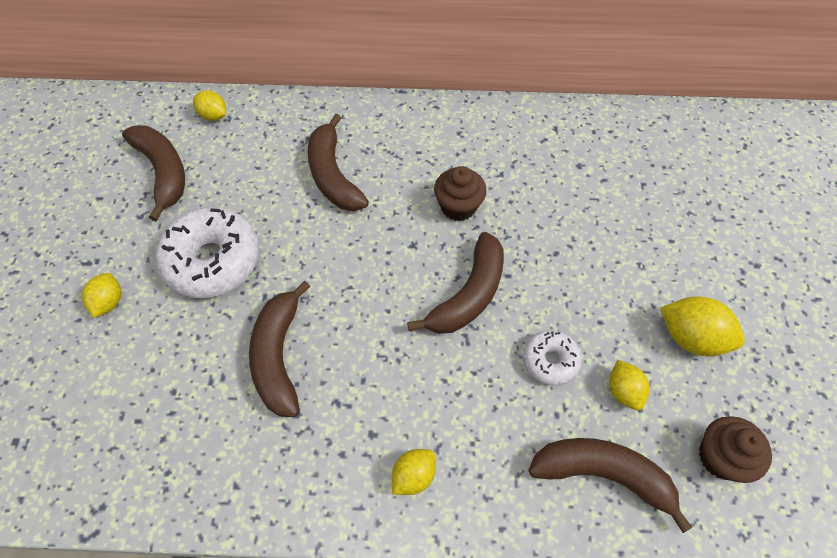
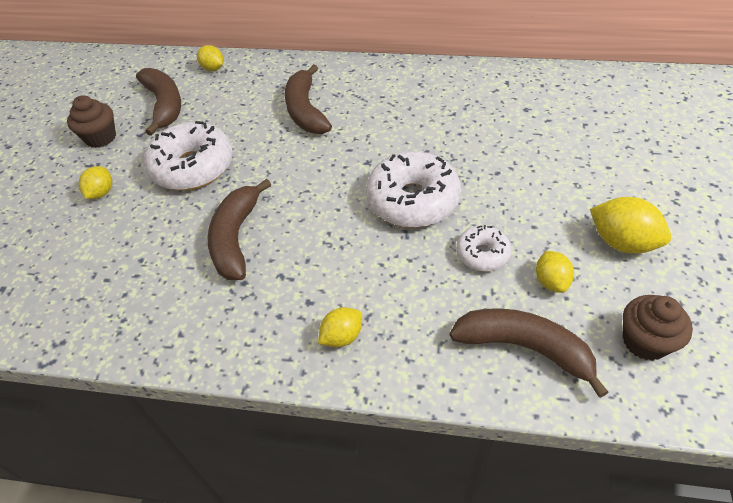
camera: 10 degrees right, 10 degrees down
brown banana [407,232,504,334] -> white donut [366,151,461,228]
brown cupcake [434,166,487,221] -> brown cupcake moved to [67,95,116,148]

